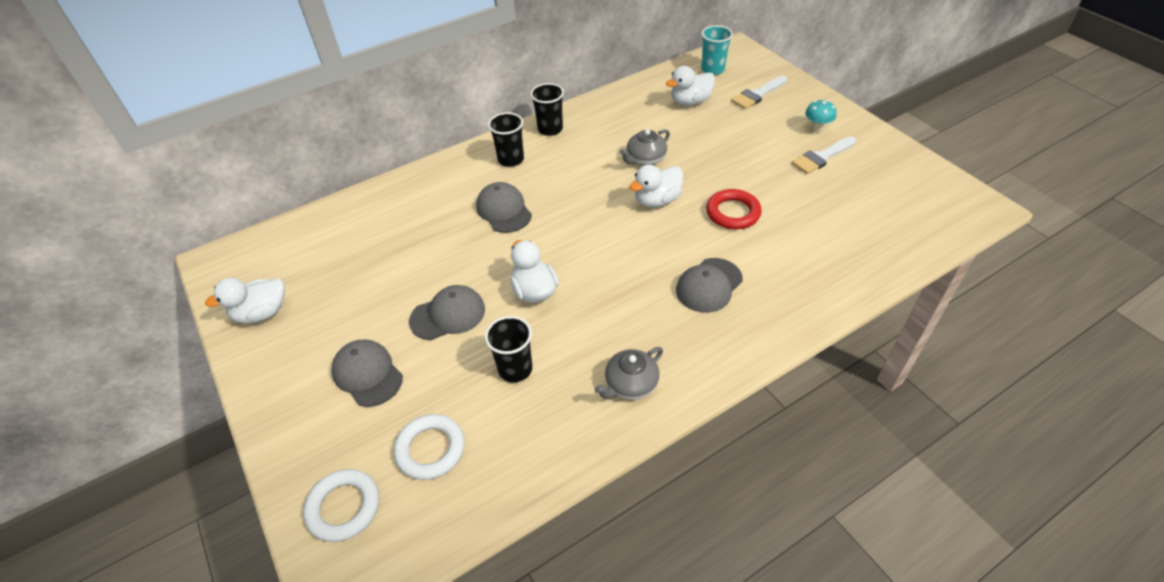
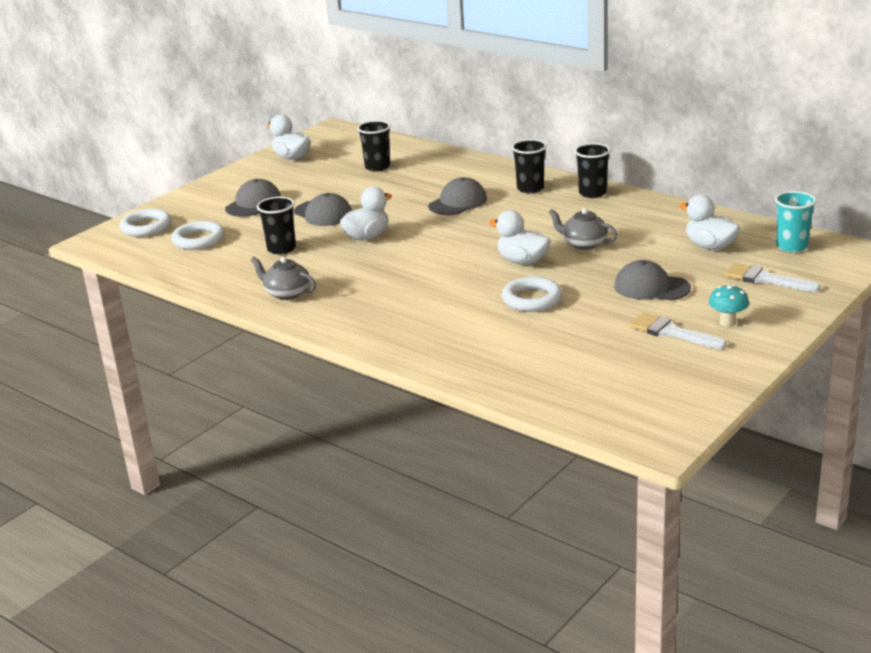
camera: 70 degrees right, 20 degrees down
grey cap [676,258,743,313] -> grey cap moved to [614,260,691,300]
red ring [706,189,762,229] -> white ring [502,277,562,312]
none -> black cup [357,120,391,172]

